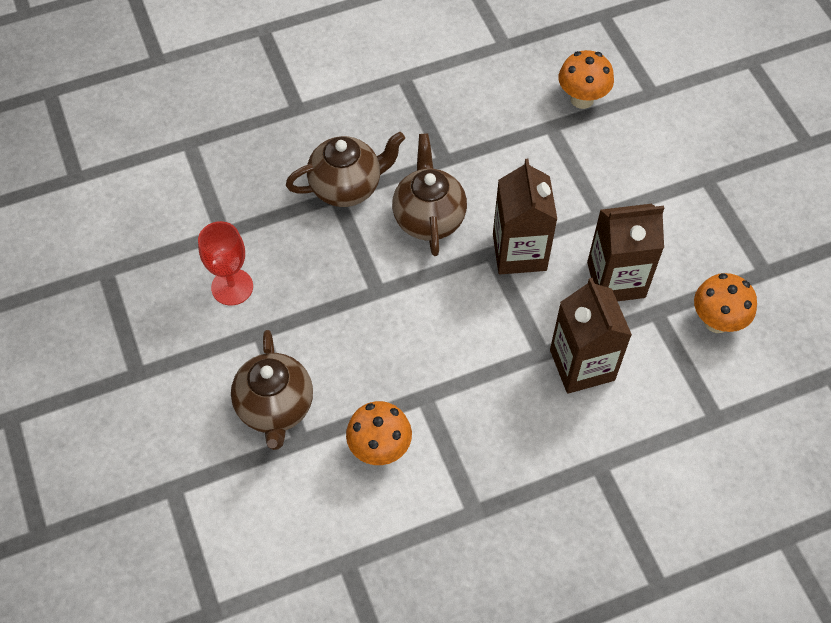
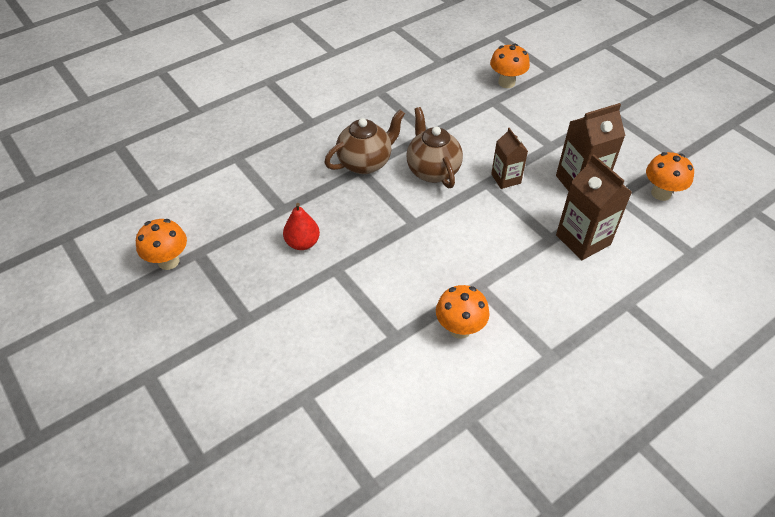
camera: 15 degrees left, 10 degrees down
red goblet [198,221,253,306] -> red pear [283,203,320,250]
brown teapot [231,330,313,450] -> none
brown carton [493,159,557,274] -> brown carton [491,128,528,189], size x0.62
none -> orange mushroom [136,219,187,270]

